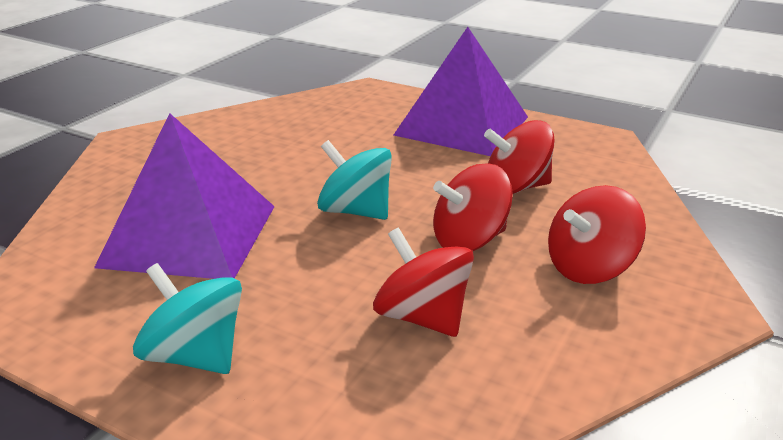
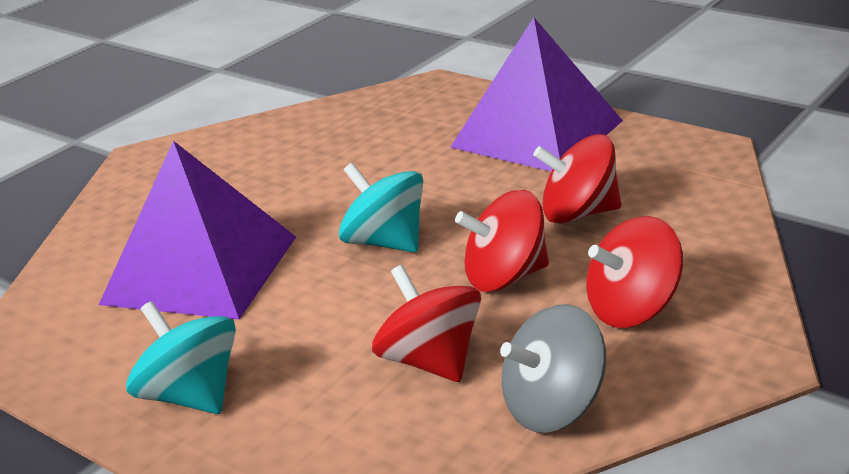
camera: 10 degrees right, 0 degrees up
none -> grey spinning top [500,304,606,433]

